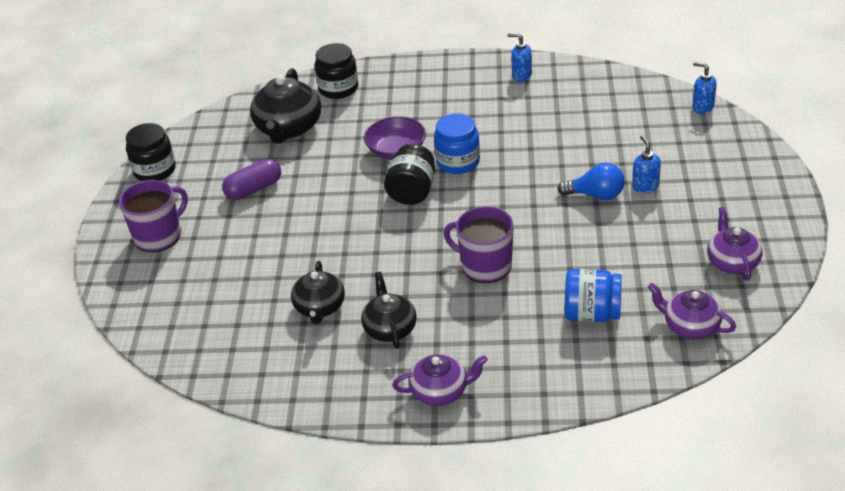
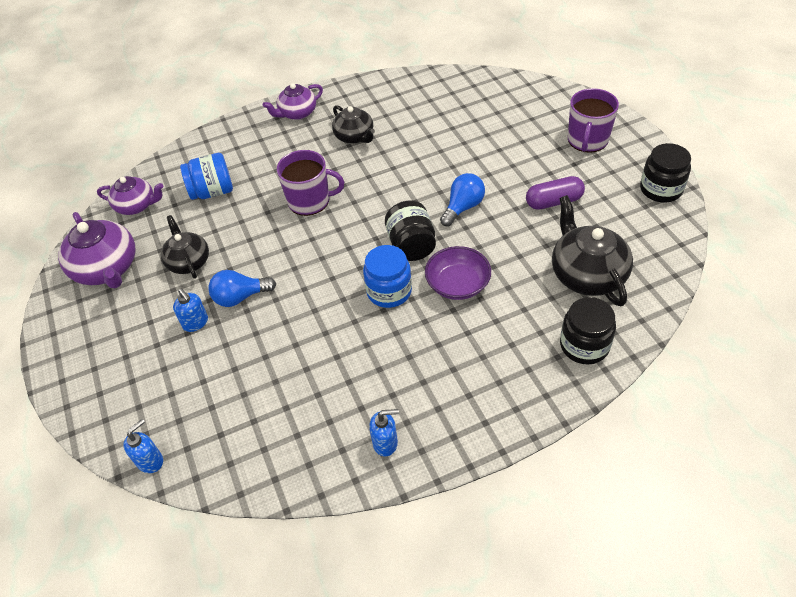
camera: 155 degrees right, 10 degrees up
purple capsule [222,159,281,200] -> purple capsule turned 45 degrees clockwise [526,176,585,210]
black teapot [291,261,345,324] -> black teapot moved to [161,215,209,279]
blue soap dispenser [693,62,717,114] -> blue soap dispenser turned 60 degrees counterclockwise [123,419,163,473]
purple teapot [707,207,762,281] -> purple teapot [58,212,136,288], size x1.55
none -> blue light bulb [440,173,485,226]

